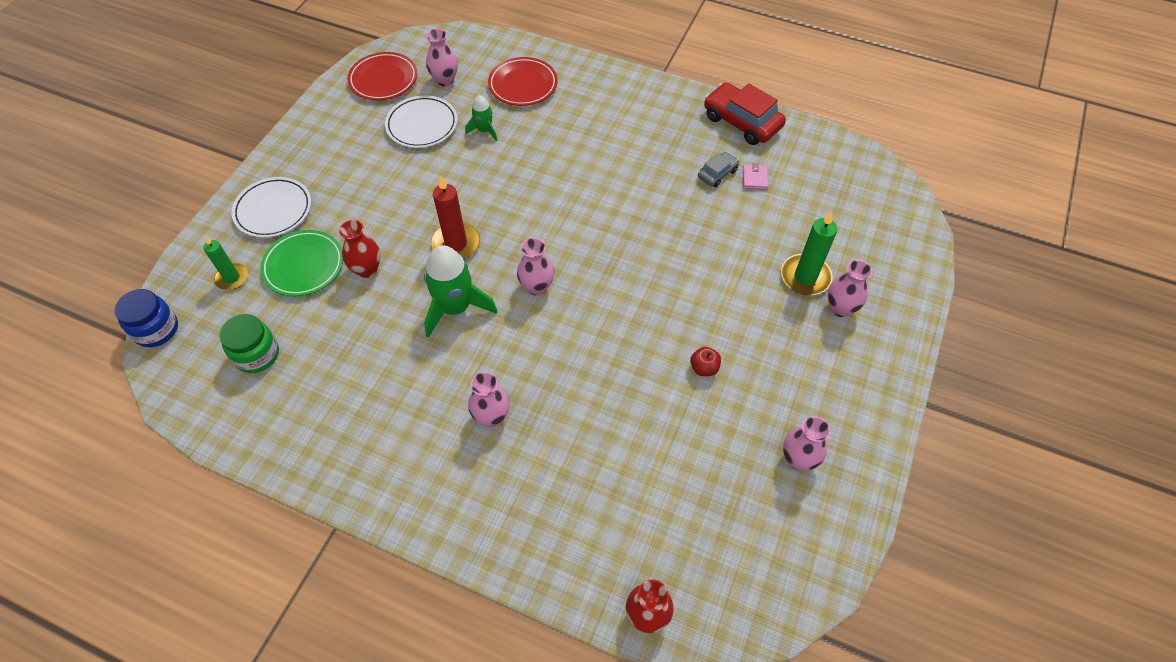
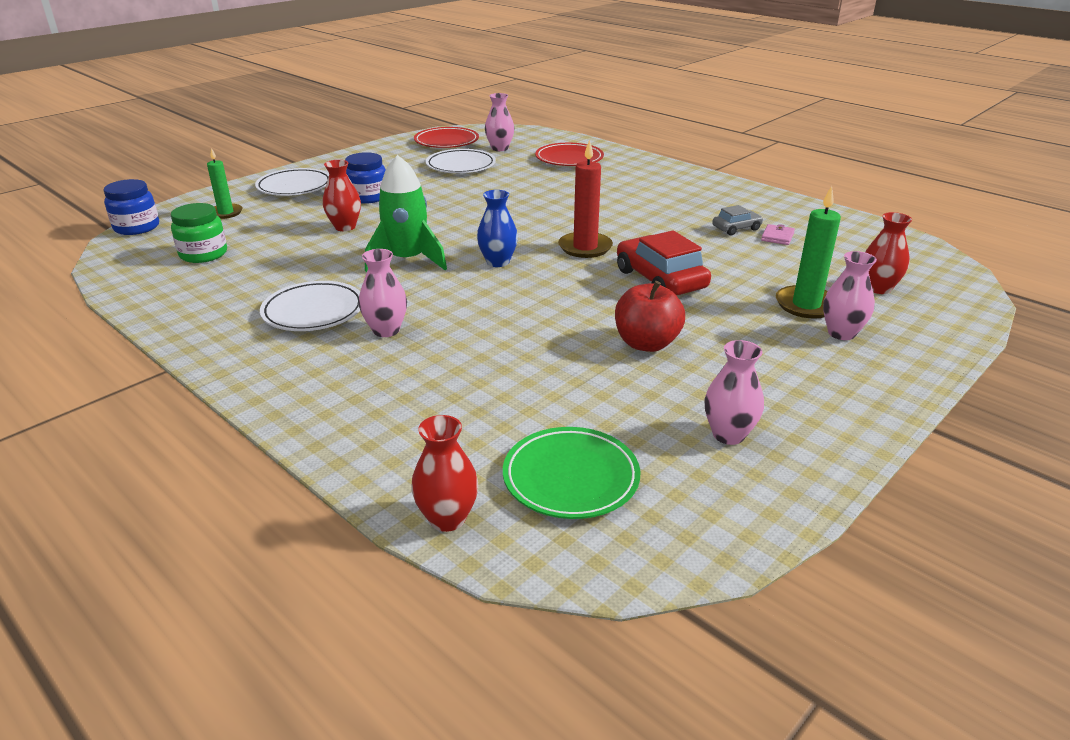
camera: 20 degrees right, 25 degrees down
green plate [260,230,343,296] -> green plate moved to [503,427,640,519]
red candle [430,176,480,259] -> red candle moved to [558,140,613,258]
green rocket [465,95,498,141] -> none
pink vase [517,238,555,296] -> blue vase [477,190,518,267]
red apple [690,347,721,376] -> red apple [615,281,685,352], size x1.85
red car [704,82,786,145] -> red car moved to [617,230,711,296]
none -> white plate [260,281,360,331]
none -> blue jar [345,152,386,204]
none -> red vase [865,212,912,294]

